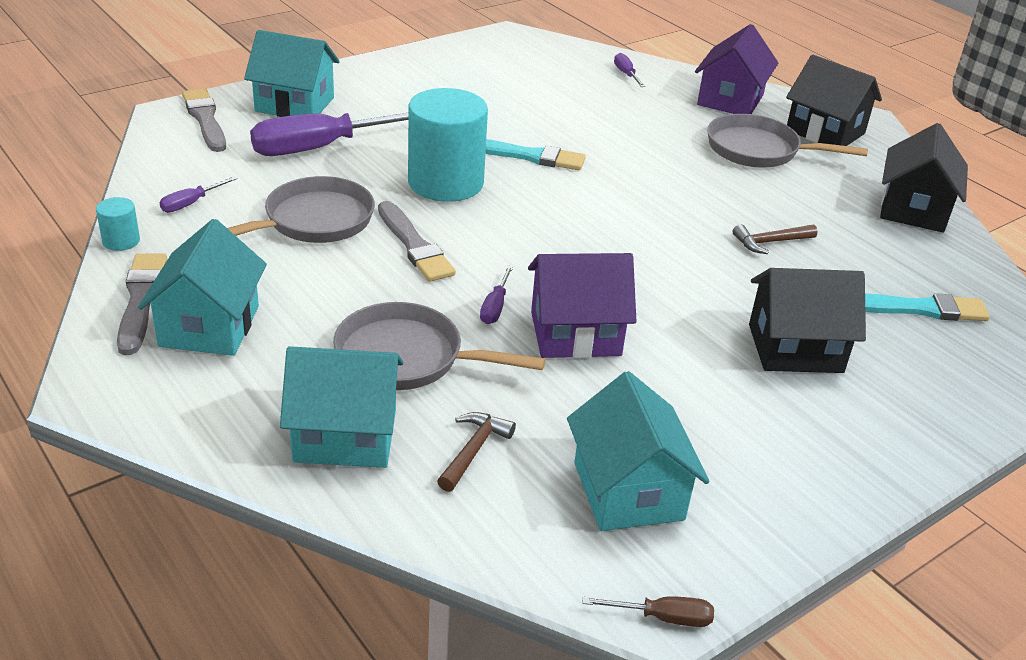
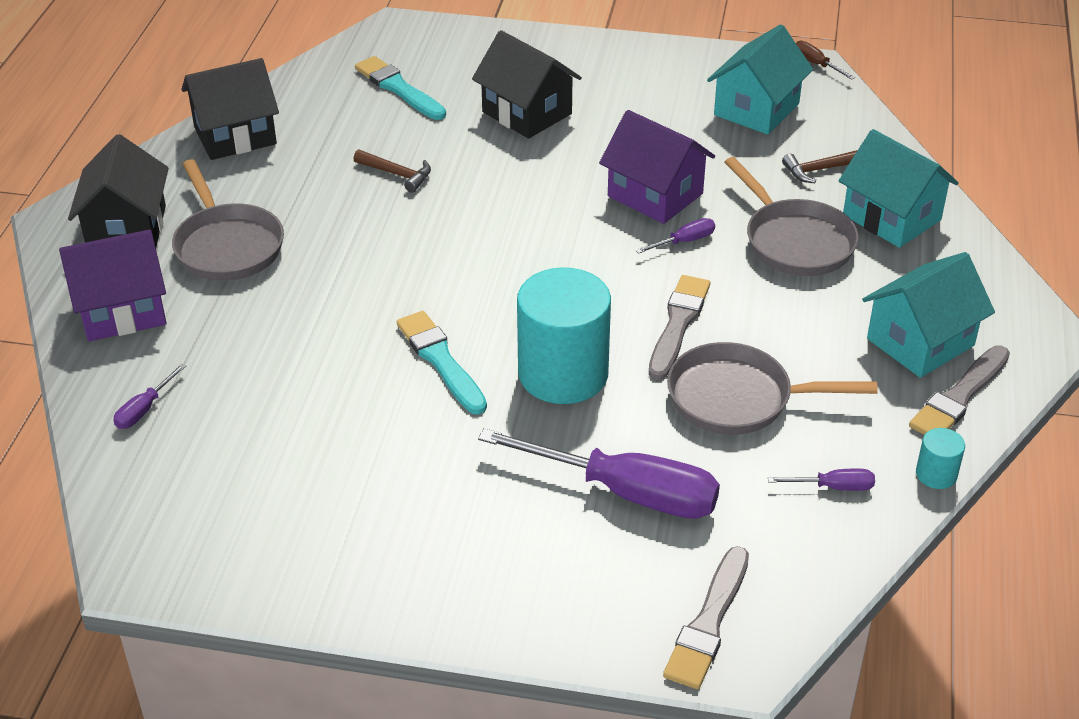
camera: 130 degrees left, 5 degrees up
turquoise house [244,30,340,117] -> none

